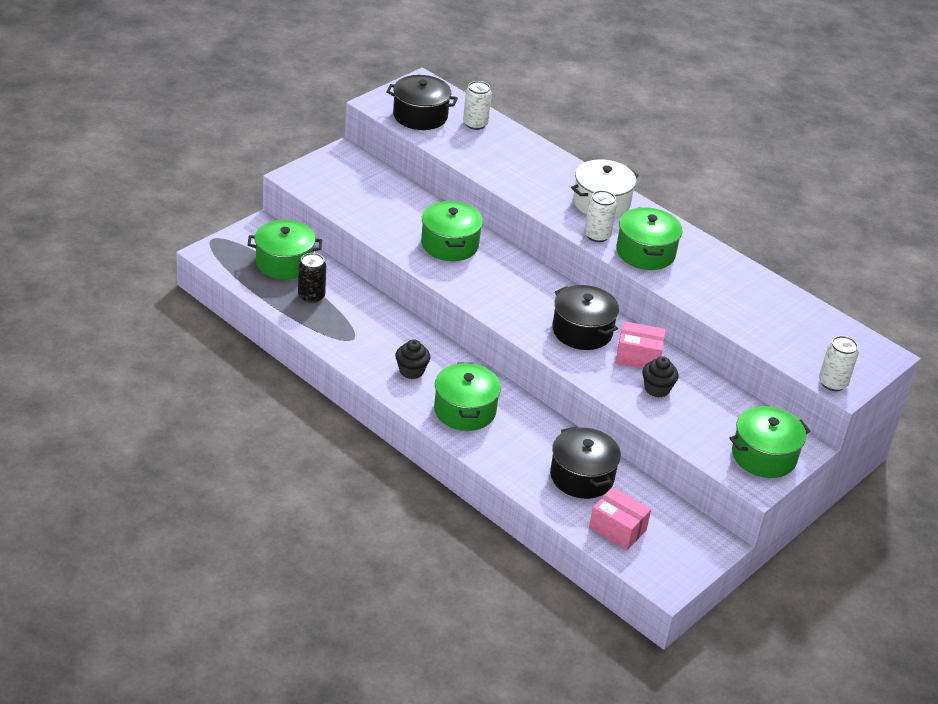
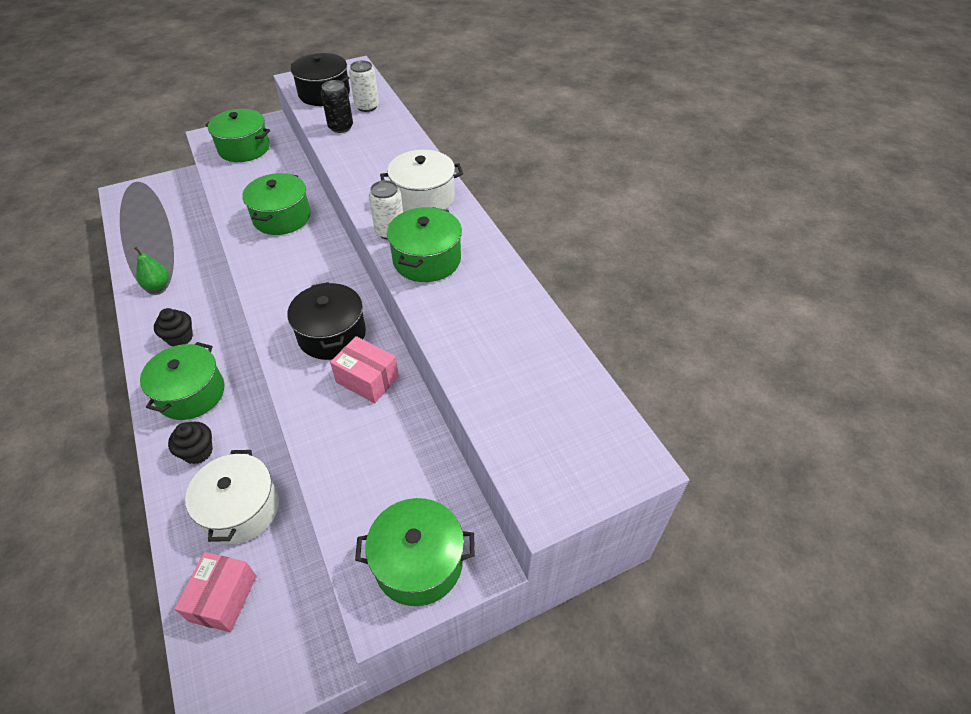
camera: 25 degrees right, 10 degrees up
green pot [248,220,322,280] -> green pot moved to [205,109,270,162]
black can [298,253,326,303] -> black can moved to [321,80,353,133]
black pot [550,426,621,499] -> white pot [185,450,279,544]
pink box [589,487,651,550] -> pink box turned 45 degrees clockwise [174,552,257,632]
black cupcake [642,356,679,397] -> black cupcake moved to [168,422,213,464]
white can [819,336,859,391] -> none
none -> green pear [134,247,169,291]

